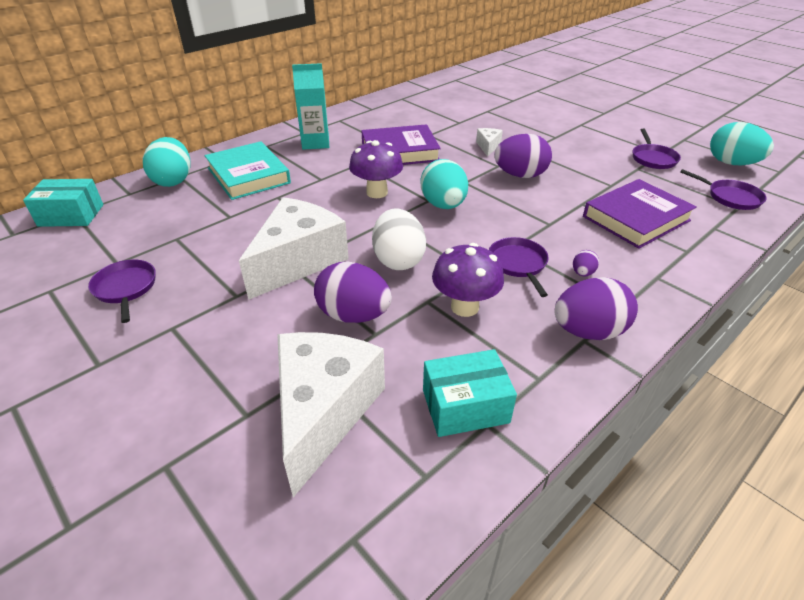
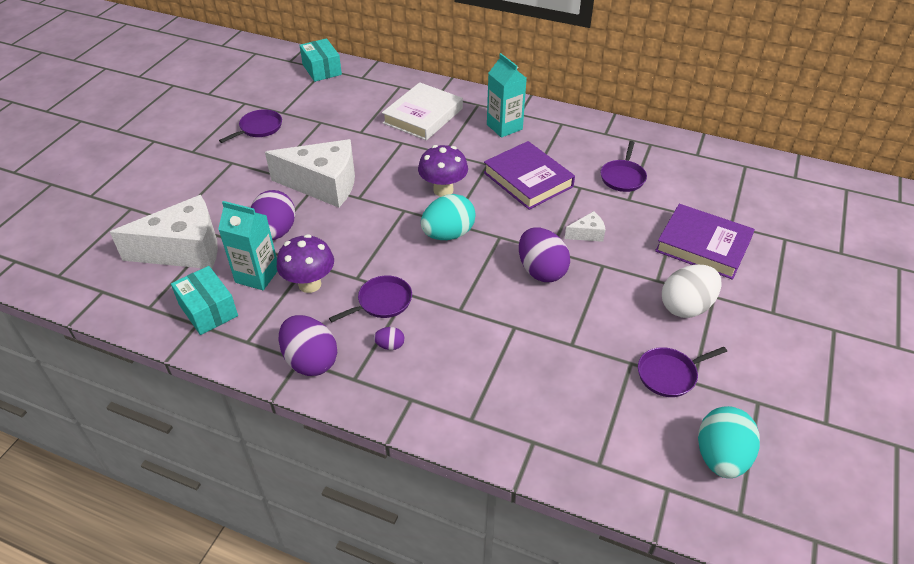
camera: 65 degrees right, 5 degrees up
turquoise egg [143,137,191,187] -> none
turquoise book [205,141,291,200] -> white book [382,82,463,140]
white egg [372,208,426,270] -> white egg moved to [662,265,721,318]
purple book [583,179,697,249] -> purple book moved to [655,204,755,280]
purple pan [680,169,766,210] -> purple pan moved to [600,141,647,192]
none -> turquoise carton [218,201,277,290]

